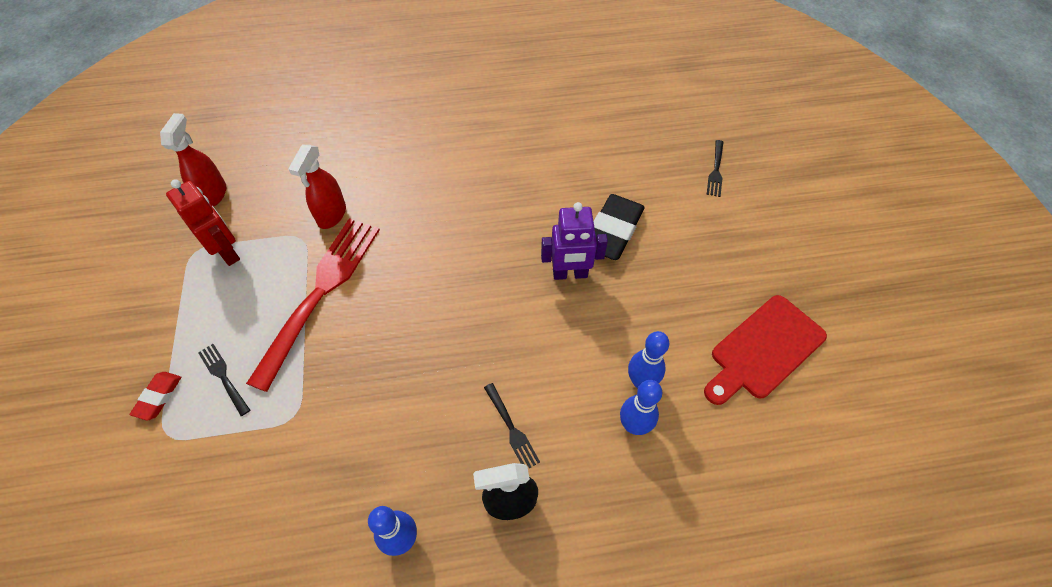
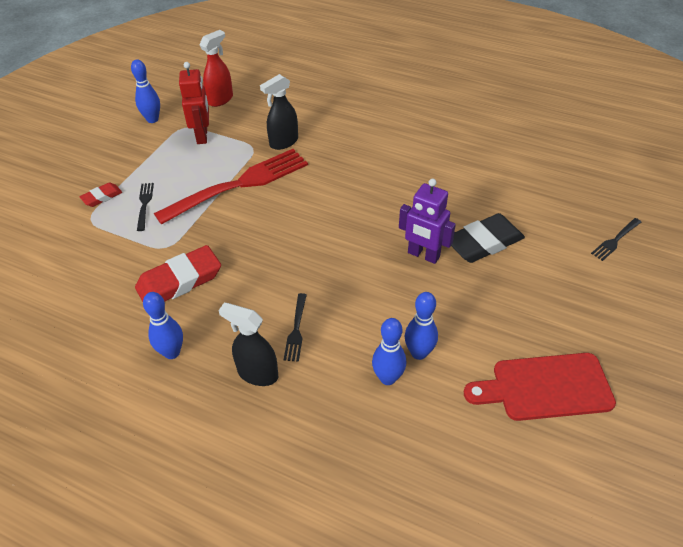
camera: 35 degrees right, 10 degrees down
red spray bottle [288,145,346,229] -> black spray bottle [260,74,298,150]
none -> blue bowling pin [131,59,160,123]
none -> red eraser [135,245,221,302]

